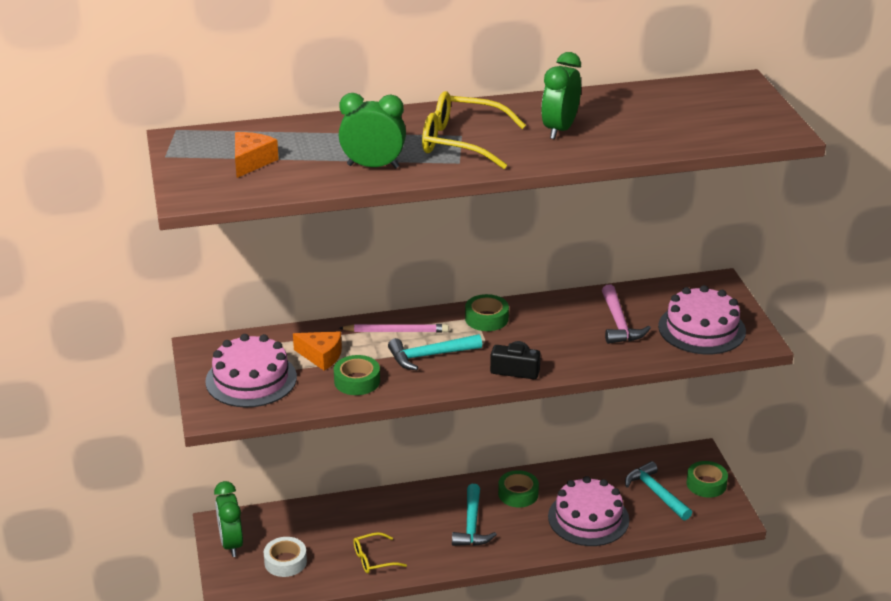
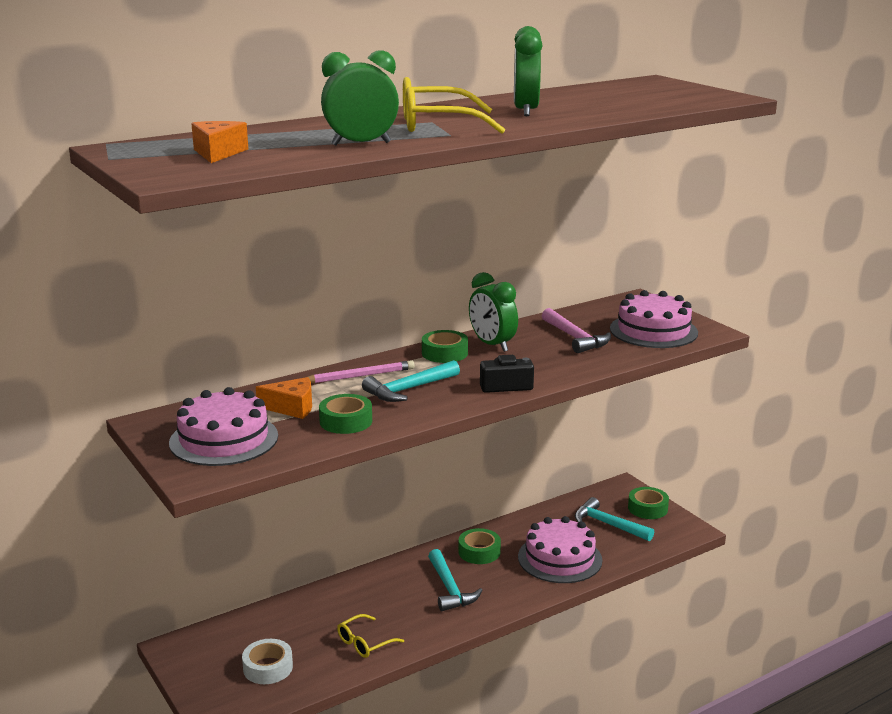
camera: 20 degrees left, 10 degrees down
green clock [214,481,243,557] -> green clock moved to [469,272,518,352]

